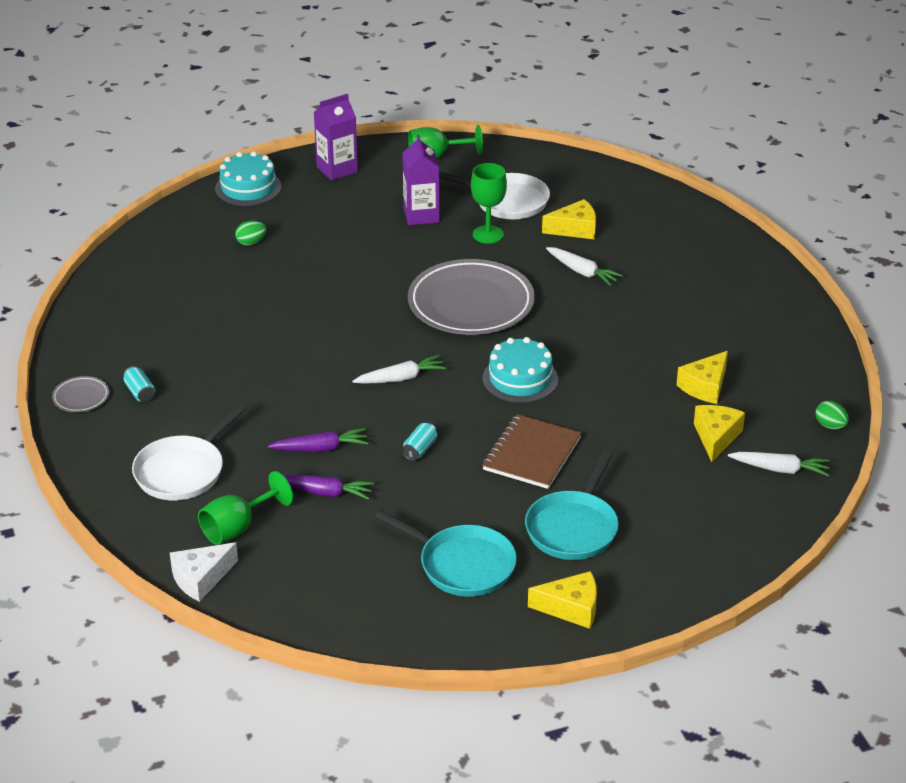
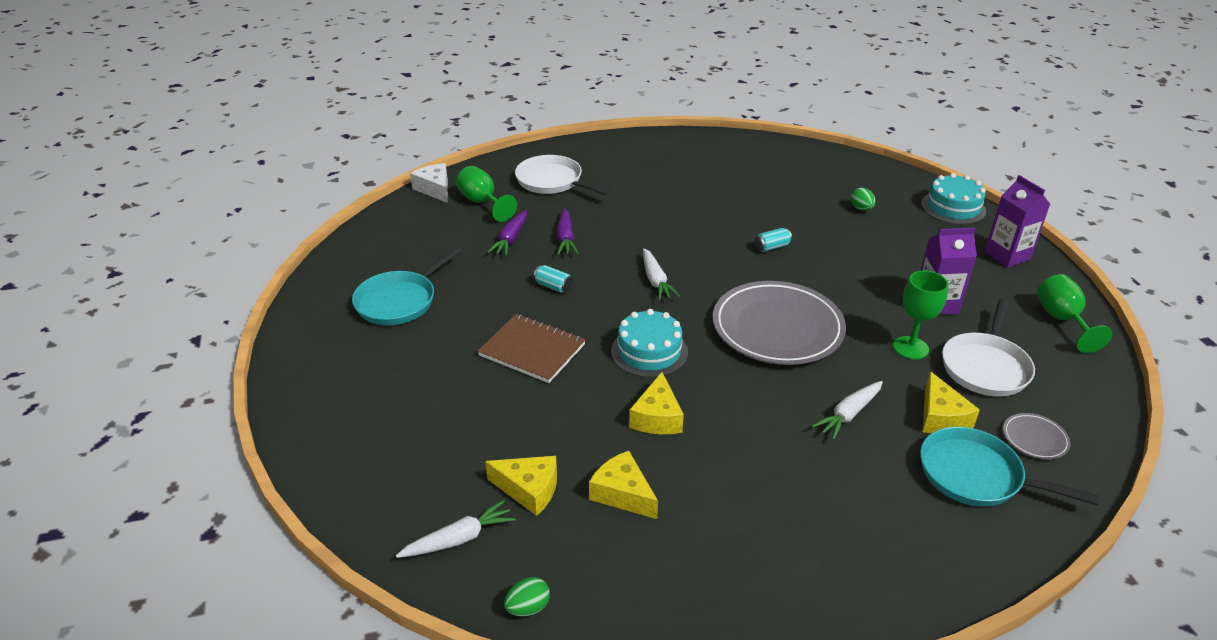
camera: 95 degrees right, 0 degrees up
grey plate [52,376,109,412] -> grey plate moved to [1003,413,1071,459]
turquoise can [123,366,155,402] -> turquoise can moved to [755,228,792,252]
turquoise pan [525,451,619,560] -> turquoise pan moved to [920,427,1099,506]
yellow cheese [528,571,597,629] -> yellow cheese moved to [629,372,684,434]
white carrot [728,452,830,476] -> white carrot turned 135 degrees counterclockwise [396,500,516,558]

